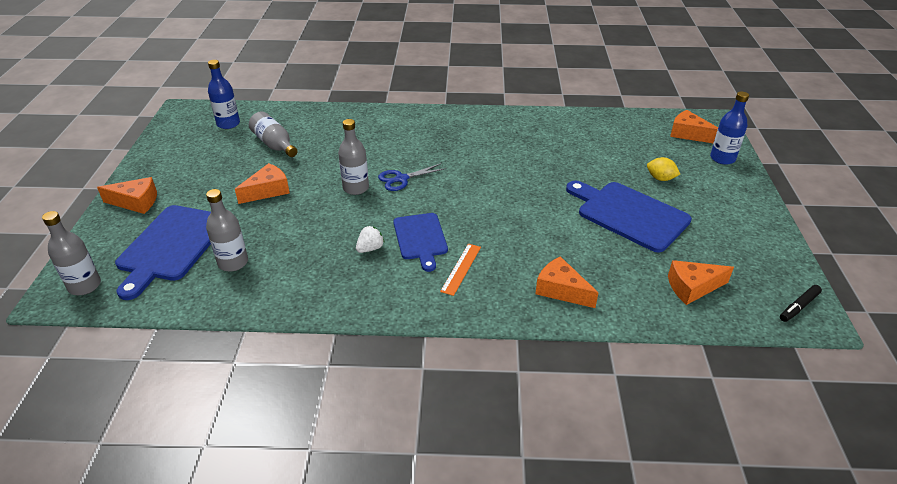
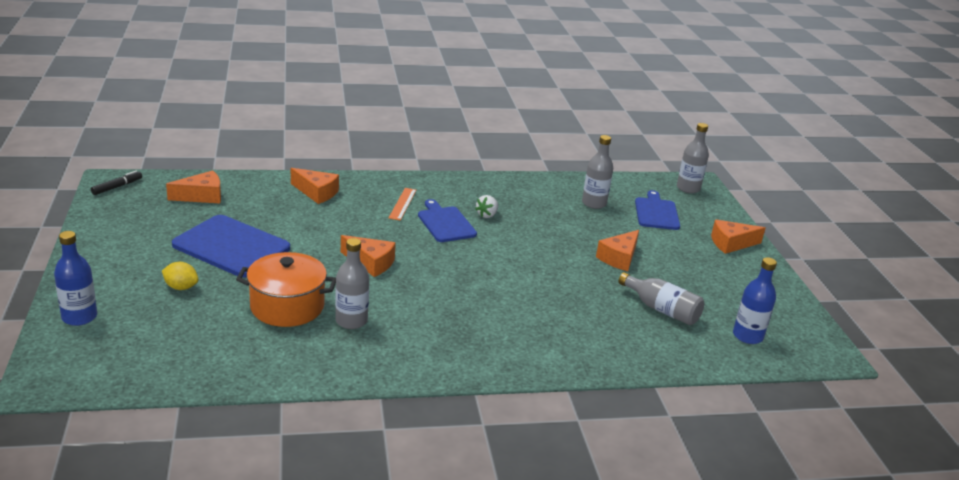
camera: 165 degrees right, 10 degrees down
blue cutting board [115,205,211,300] -> blue cutting board [635,190,680,230], size x0.64
grey bottle [338,119,369,195] -> grey bottle moved to [335,238,369,329]
blue scissors [378,163,446,191] -> none
orange cheese [670,110,718,144] -> orange cheese moved to [341,235,396,277]
none -> orange pot [236,252,336,327]

